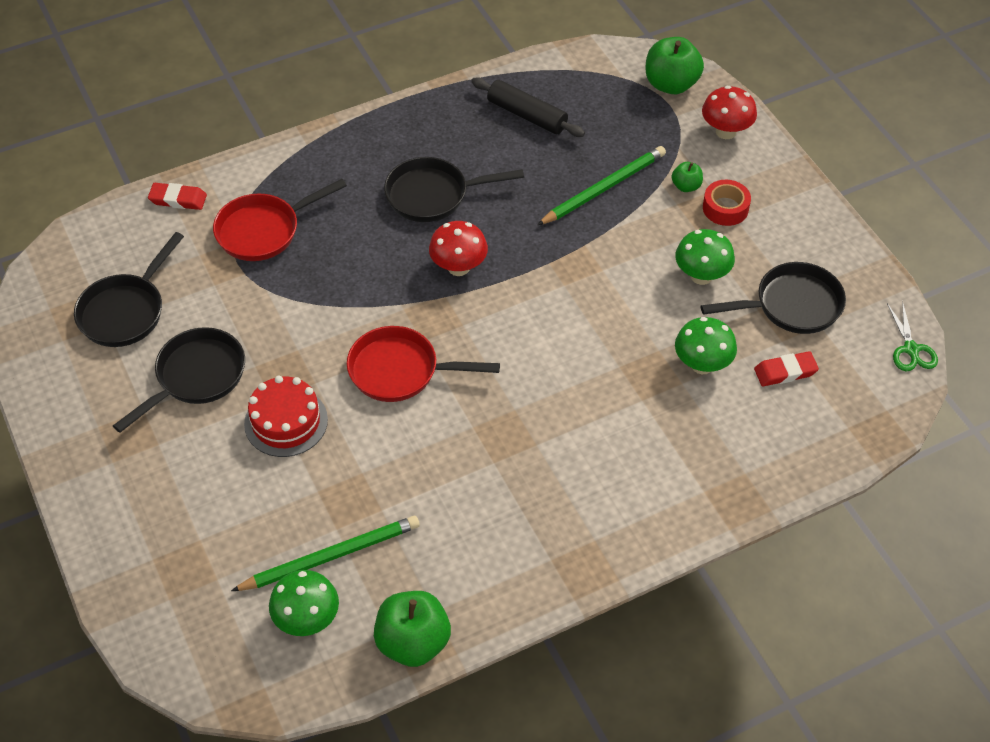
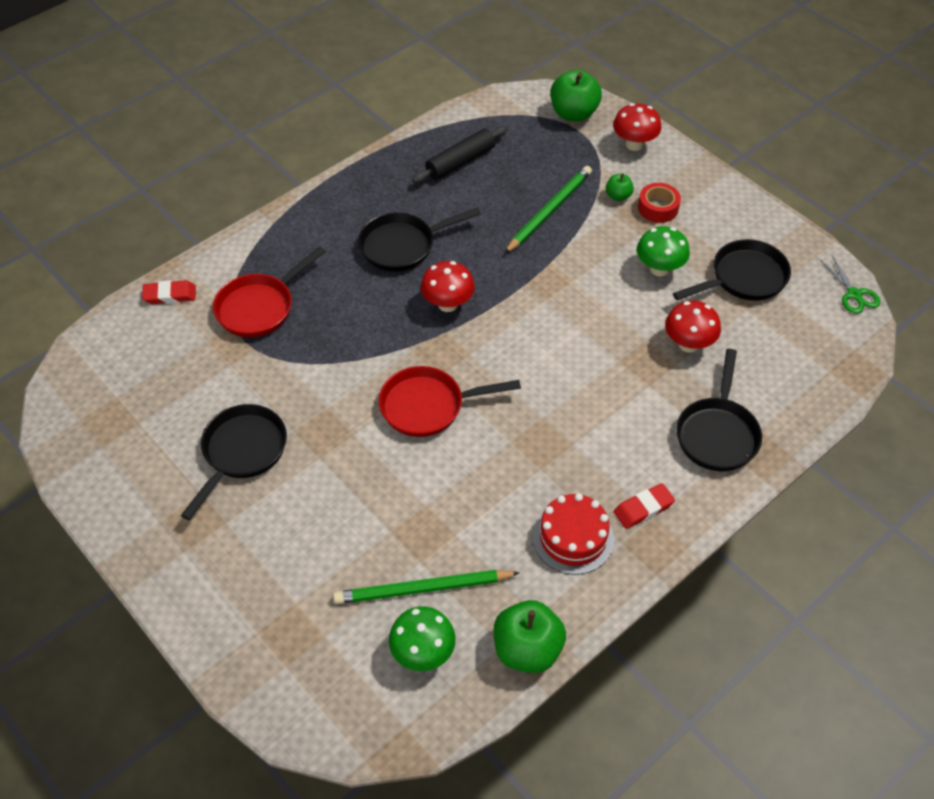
camera: 15 degrees left, 0 degrees up
black pan [74,232,184,347] -> black pan moved to [676,349,762,471]
green pencil [231,516,420,591] -> green pencil turned 150 degrees counterclockwise [333,570,520,604]
red cake [244,376,328,457] -> red cake moved to [532,493,614,575]
black rolling pin [471,78,585,137] -> black rolling pin turned 60 degrees counterclockwise [412,126,508,183]
green mushroom [675,317,737,374] -> red mushroom [665,301,721,353]
red eraser [754,351,819,386] -> red eraser moved to [614,483,675,529]

